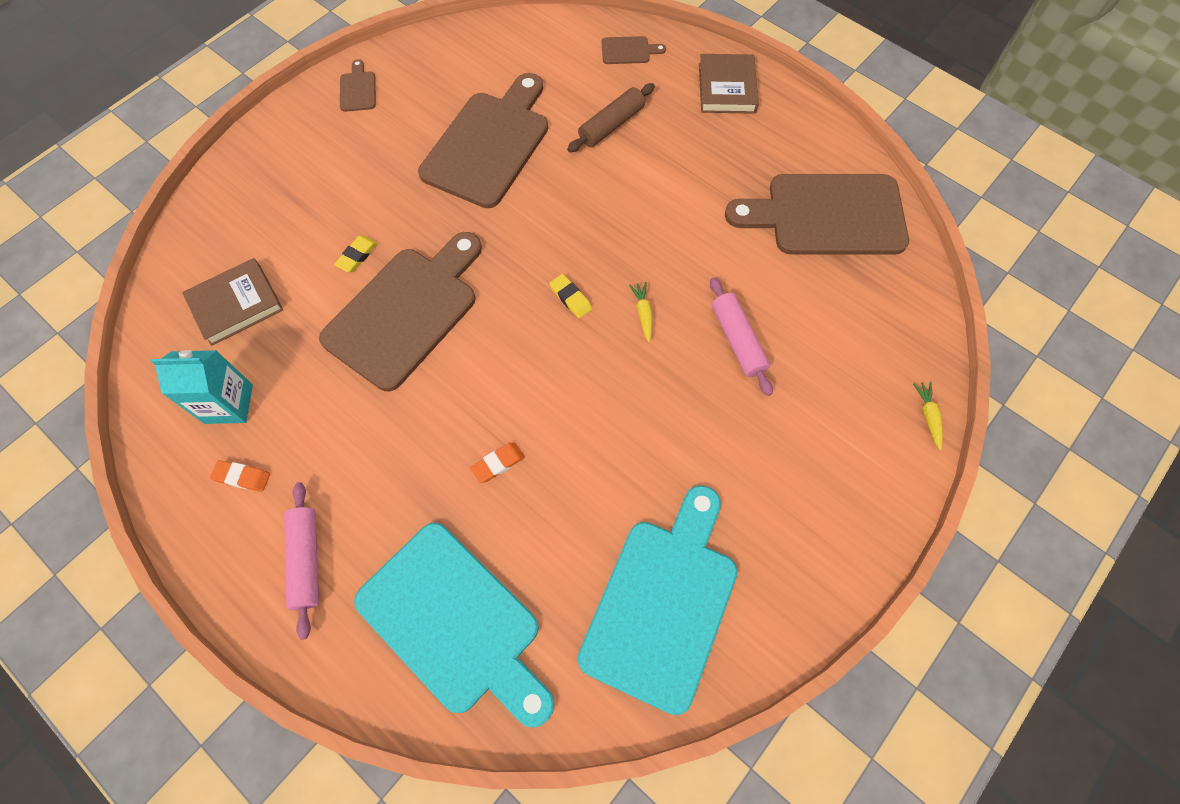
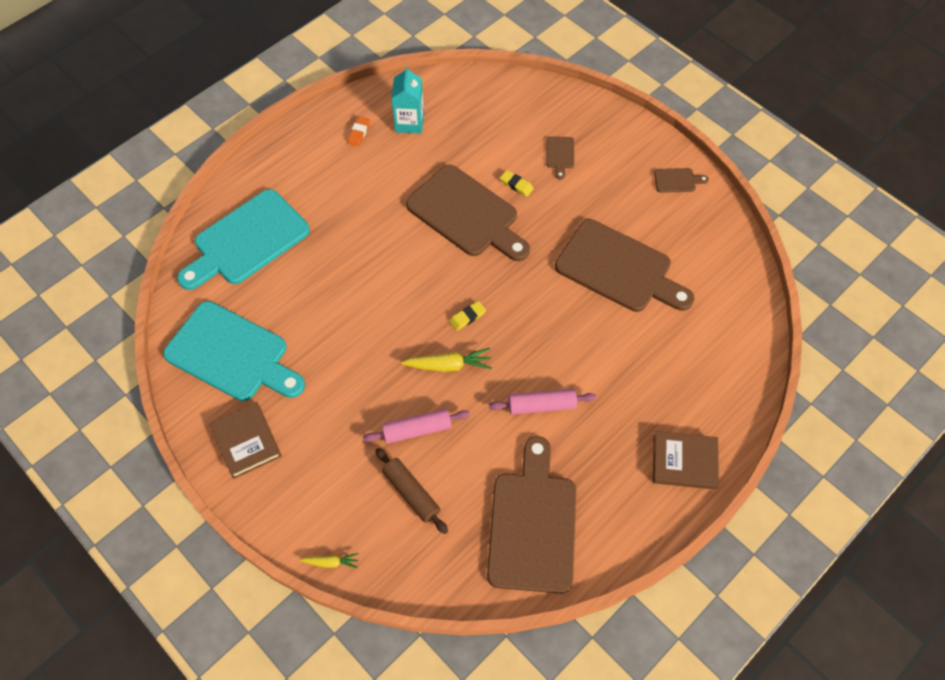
camera: 95 degrees right, 5 degrees down
brown book [182,258,284,346] -> brown book moved to [210,402,282,479]
pink rolling pin [284,482,319,640] -> pink rolling pin moved to [489,389,596,415]
orange eraser [470,442,525,483] -> none
brown rolling pin [567,83,655,152] -> brown rolling pin moved to [375,448,448,534]
brown cutting board [602,36,666,64] -> brown cutting board moved to [546,136,574,180]
yellow carrot [629,282,653,342] -> yellow carrot [401,348,492,372], size x1.70

